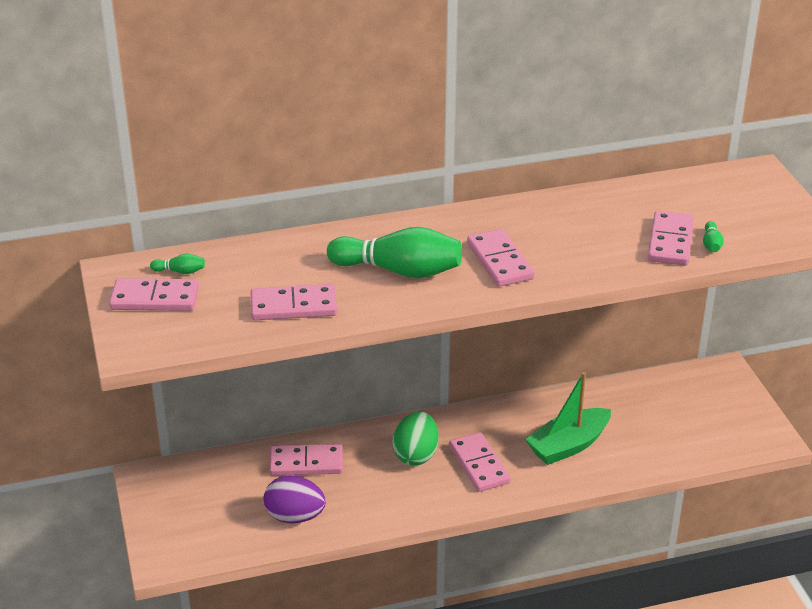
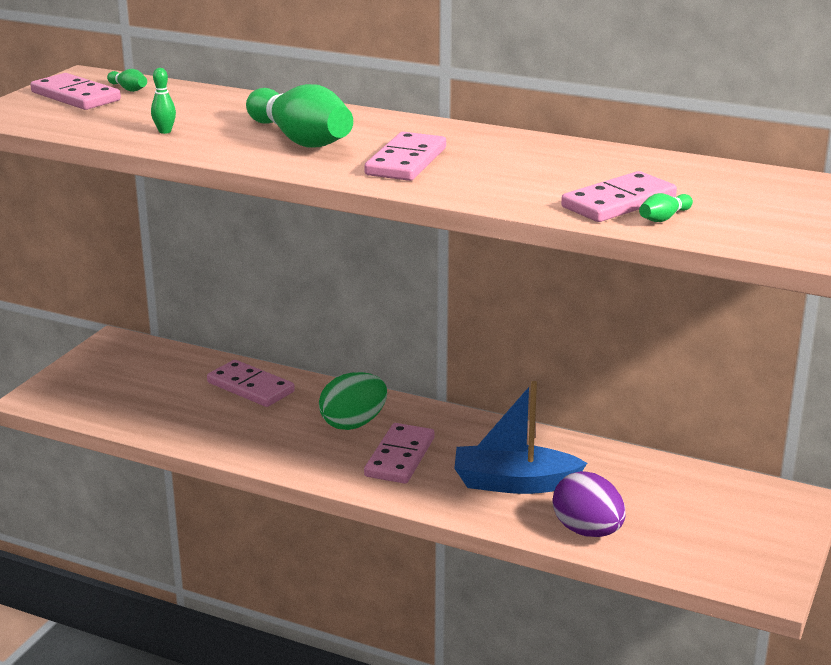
camera: 40 degrees right, 10 degrees down
pink domino [251,284,337,321] -> green bowling pin [151,68,176,134]
purple egg [263,475,326,523] -> purple egg moved to [553,471,625,537]
green boat [525,372,611,465] -> blue boat [454,381,587,494]

